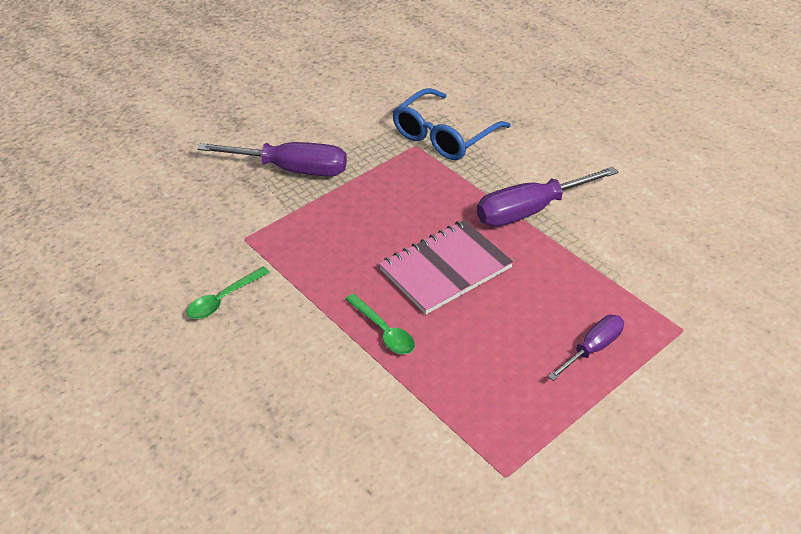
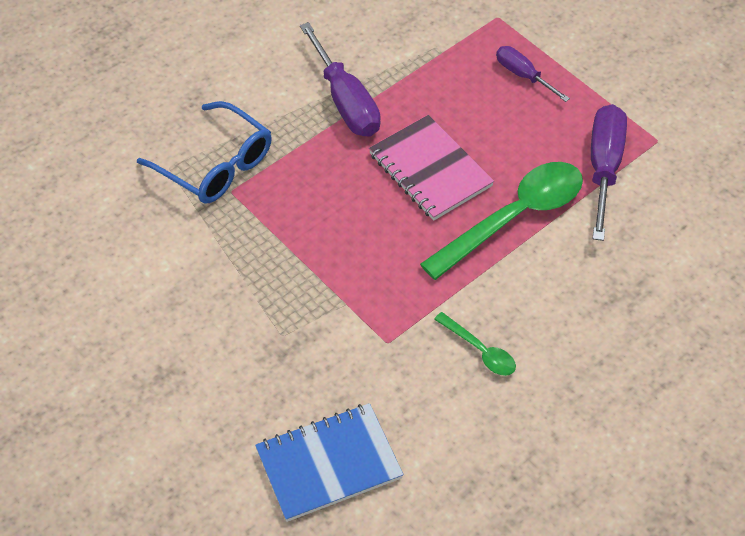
camera: 90 degrees left, 10 degrees up
purple screwdriver [197,142,347,176] -> purple screwdriver moved to [591,104,627,241]
green spoon [345,294,415,354] -> green spoon [420,162,583,280], size x2.09
none -> blue notebook [255,403,403,522]

